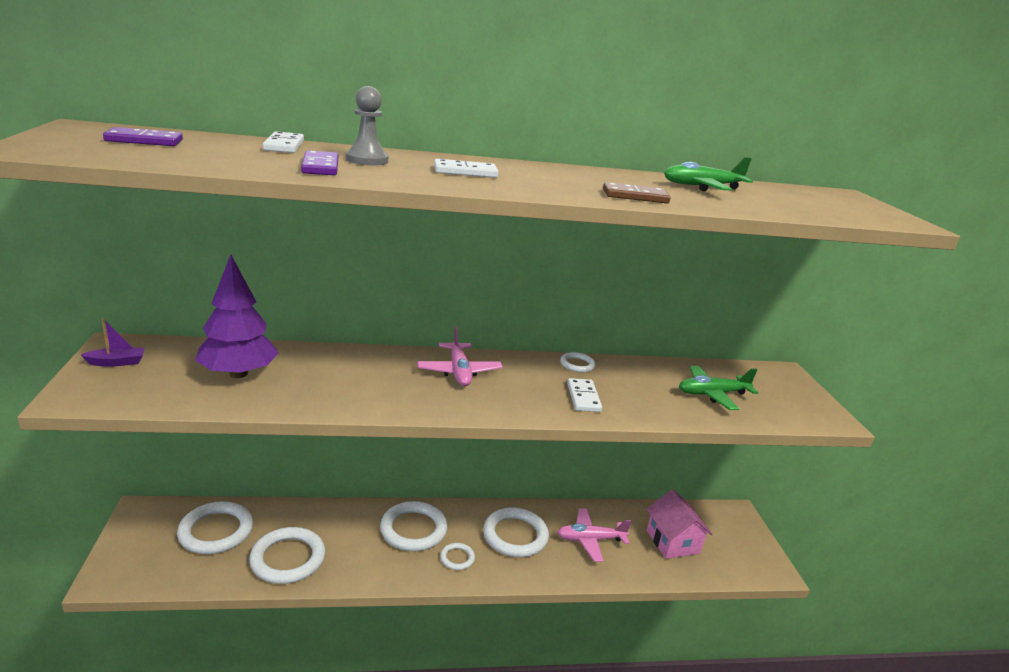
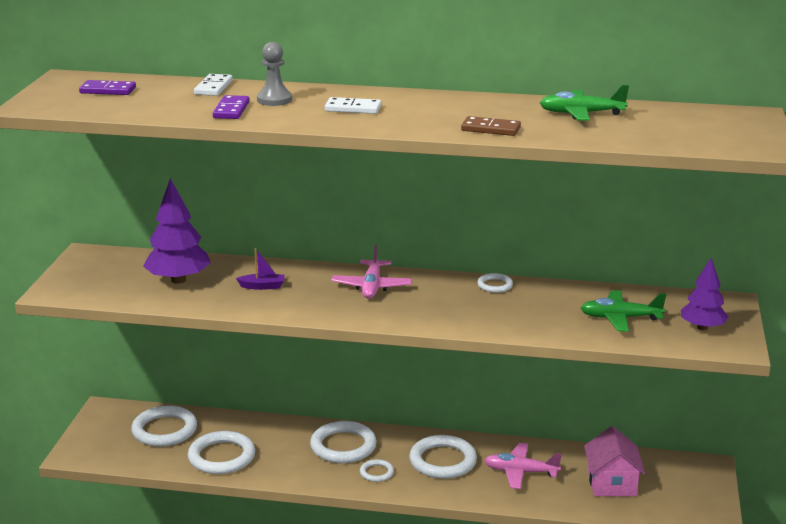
camera: 20 degrees right, 0 degrees up
purple boat [81,318,145,367] -> purple boat moved to [236,248,285,290]
white domino [567,378,602,412] -> none
none -> purple tree [681,258,728,330]

